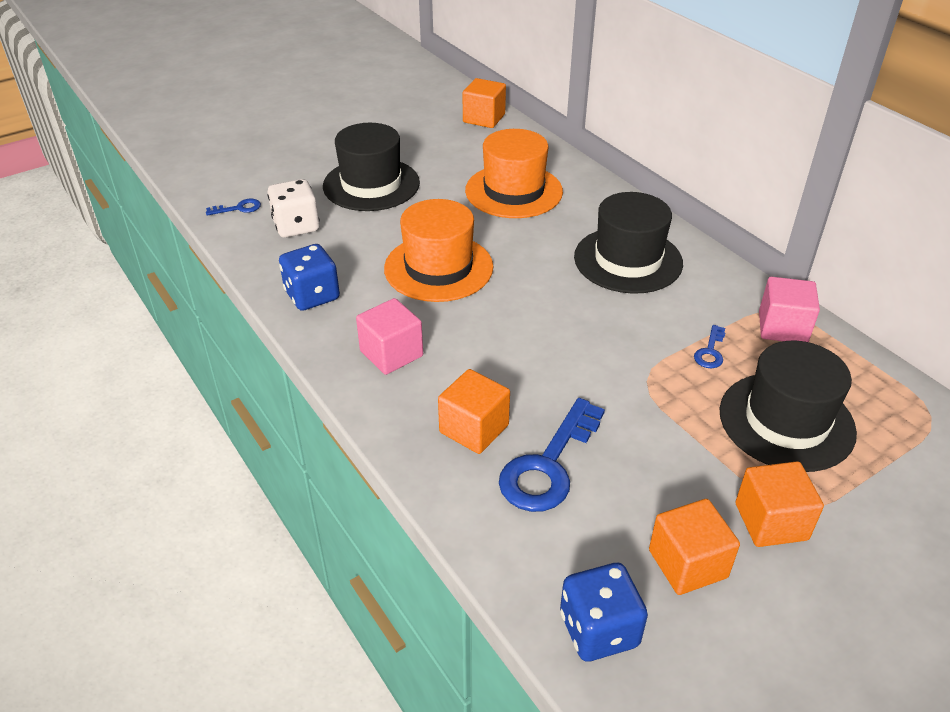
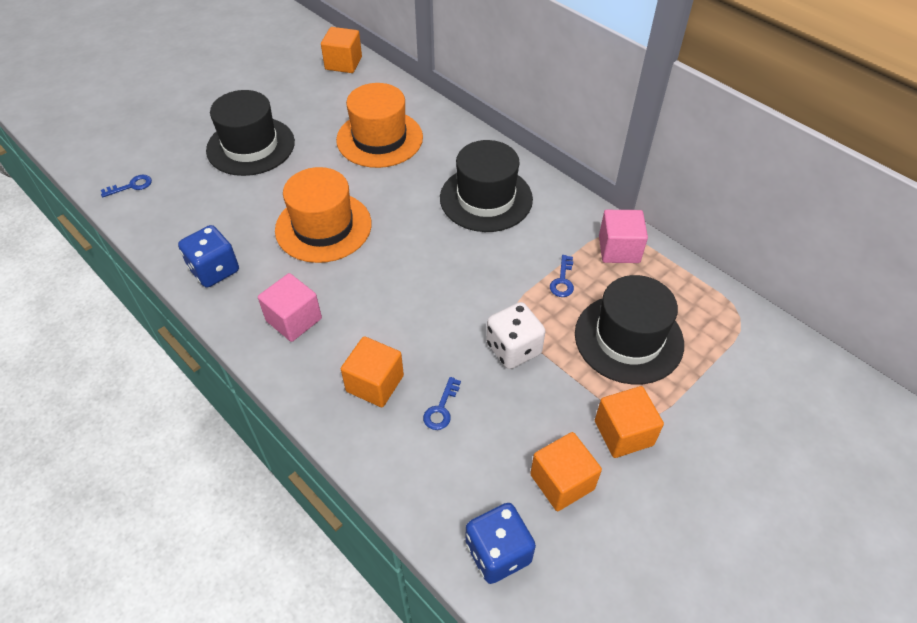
camera: 10 degrees left, 10 degrees up
white dice [267,179,320,238] -> white dice moved to [486,302,546,369]
blue key [499,398,605,512] -> blue key [423,377,461,430], size x0.47

